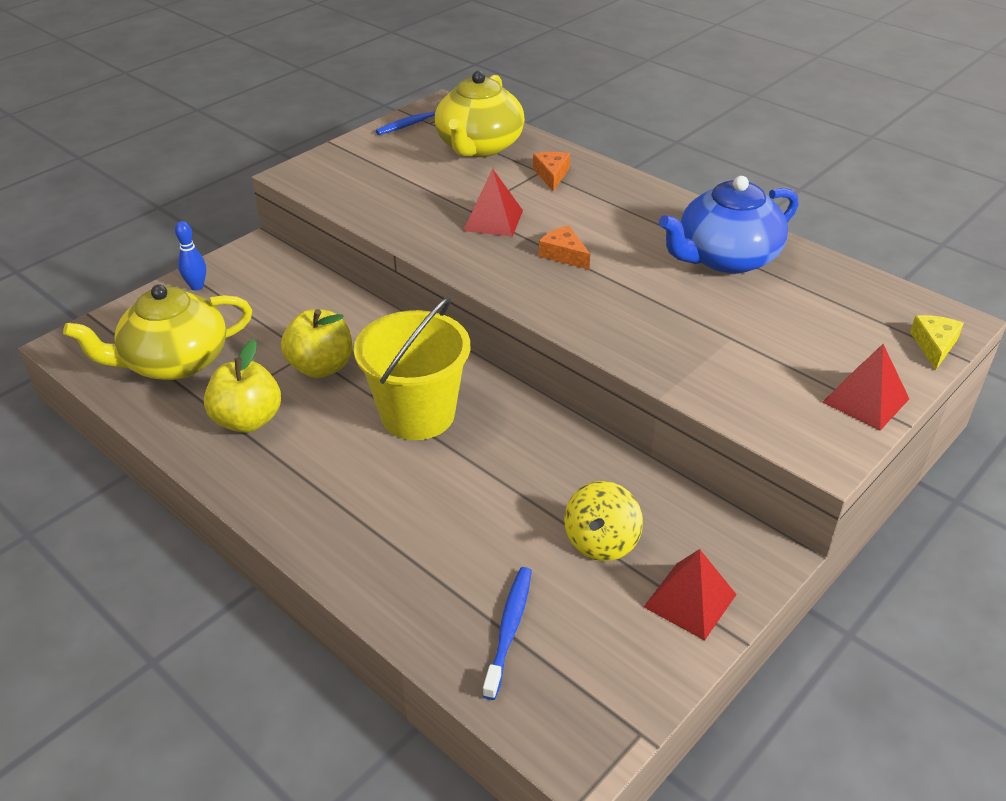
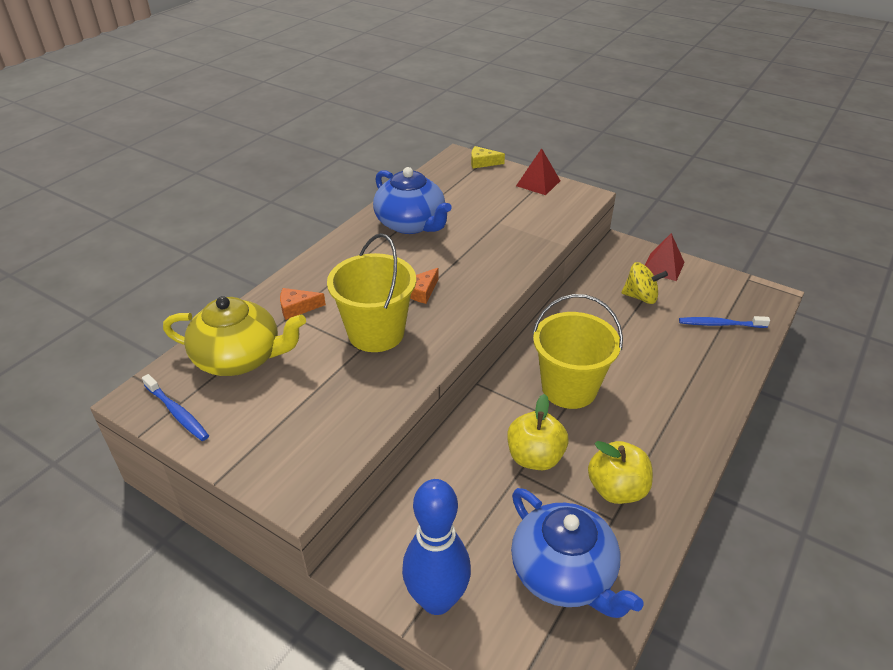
camera: 100 degrees left, 0 degrees up
yellow teapot [63,284,252,380] -> blue teapot [511,488,643,618]
blue bowling pin [175,221,206,290] -> blue bowling pin [402,479,471,615], size x2.21
red pyramid [463,169,523,237] -> yellow bucket [327,233,416,352]

